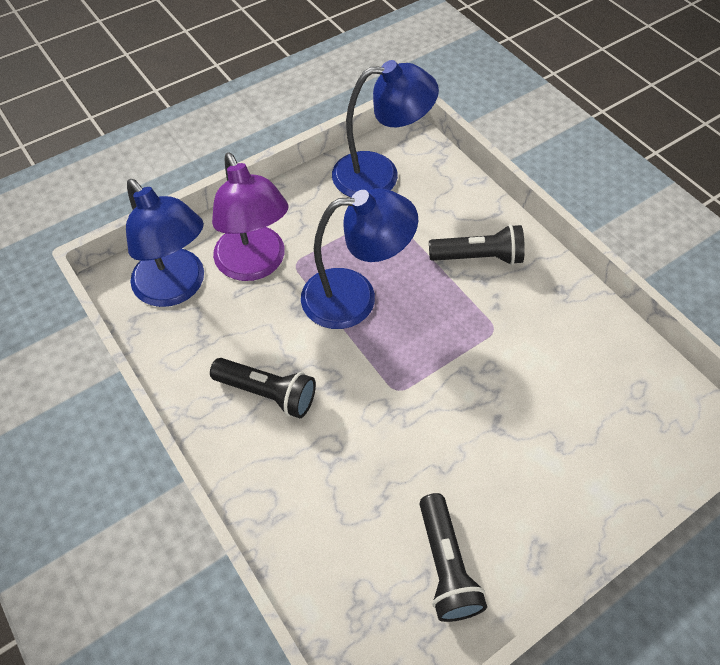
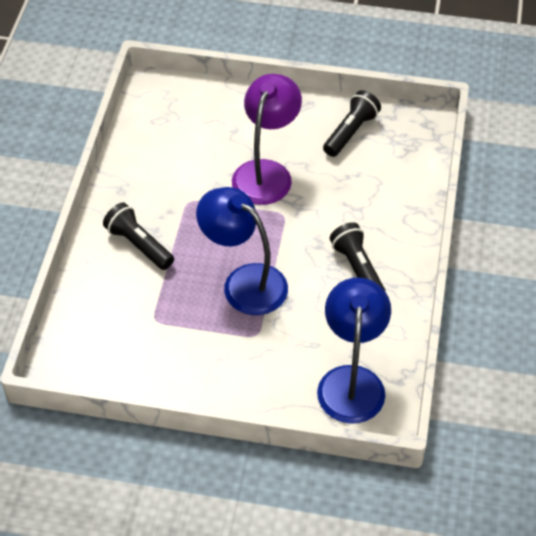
camera: 135 degrees left, 5 degrees down
purple lamp [212,152,288,281] -> purple lamp moved to [232,74,302,205]
blue lamp [332,60,439,198] -> none

